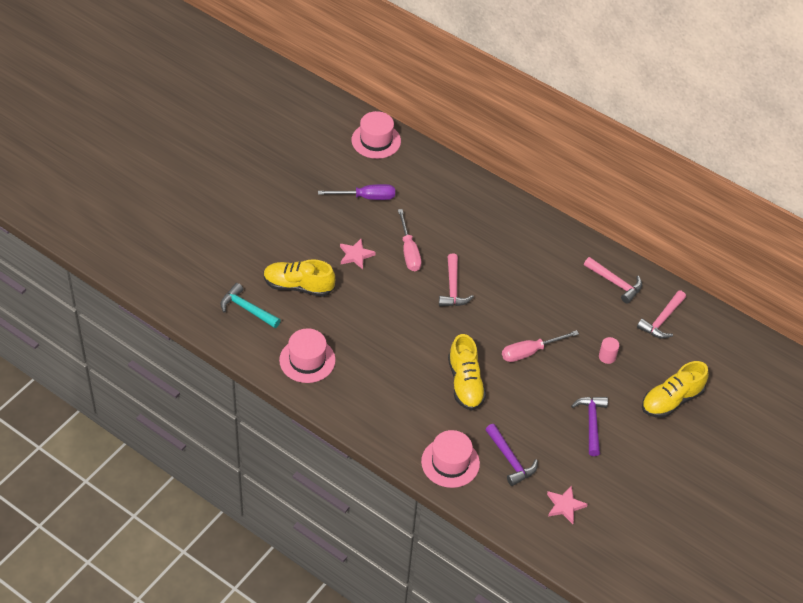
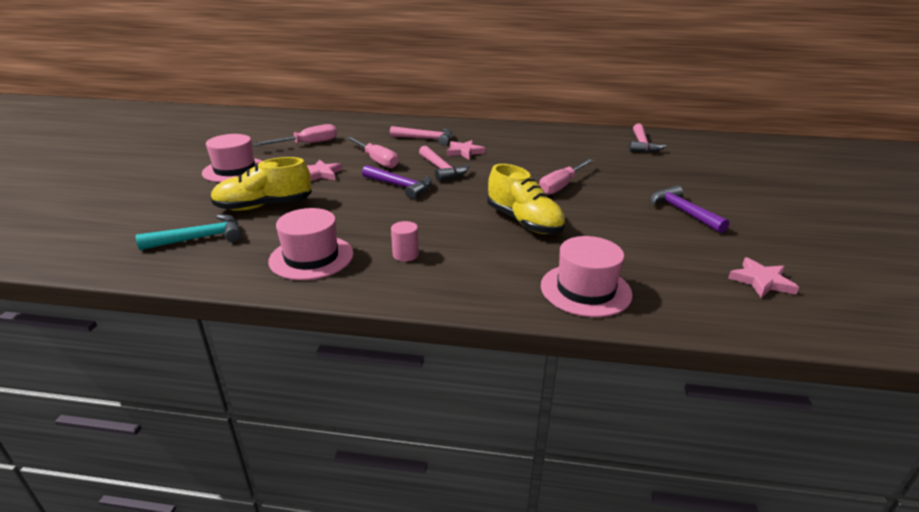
camera: 25 degrees left, 20 degrees down
turquoise hammer [221,283,281,328] -> turquoise hammer turned 150 degrees clockwise [136,215,241,250]
purple screwdriver [318,184,395,200] -> pink screwdriver [253,124,337,146]
pink hat [351,111,401,159] -> pink hat moved to [202,134,262,182]
purple hammer [485,424,538,486] -> purple hammer moved to [362,165,432,199]
pink hammer [584,257,642,304] -> pink hammer moved to [390,126,452,146]
pink cylinder [599,337,619,364] -> pink cylinder moved to [391,221,419,261]
yellow shoe [642,361,709,418] -> none
none -> pink star [447,140,485,159]

